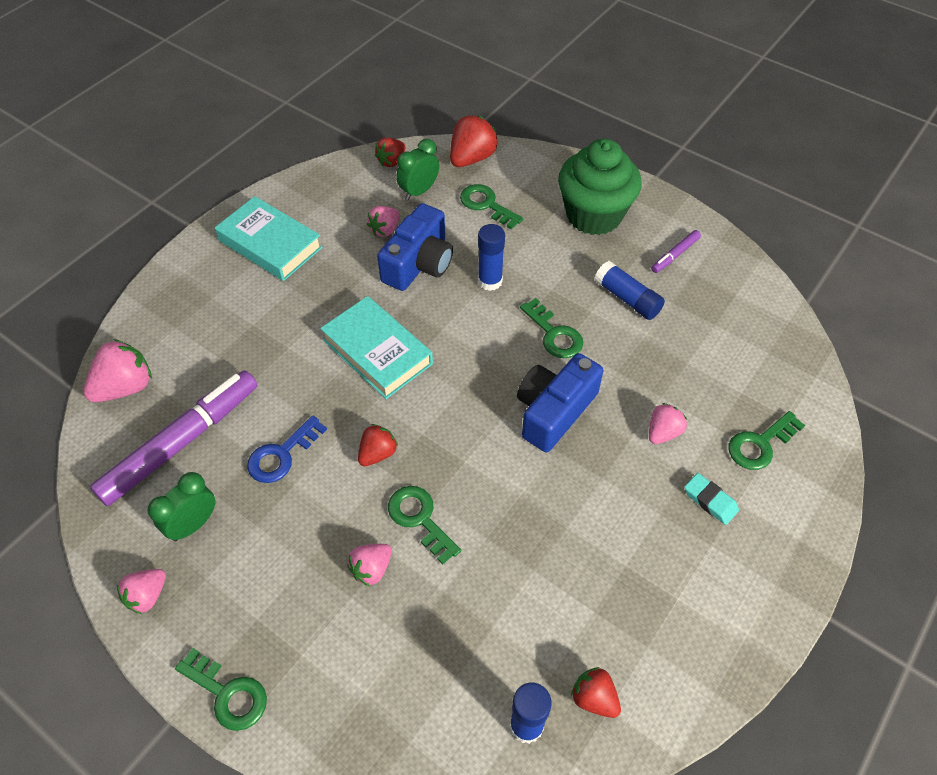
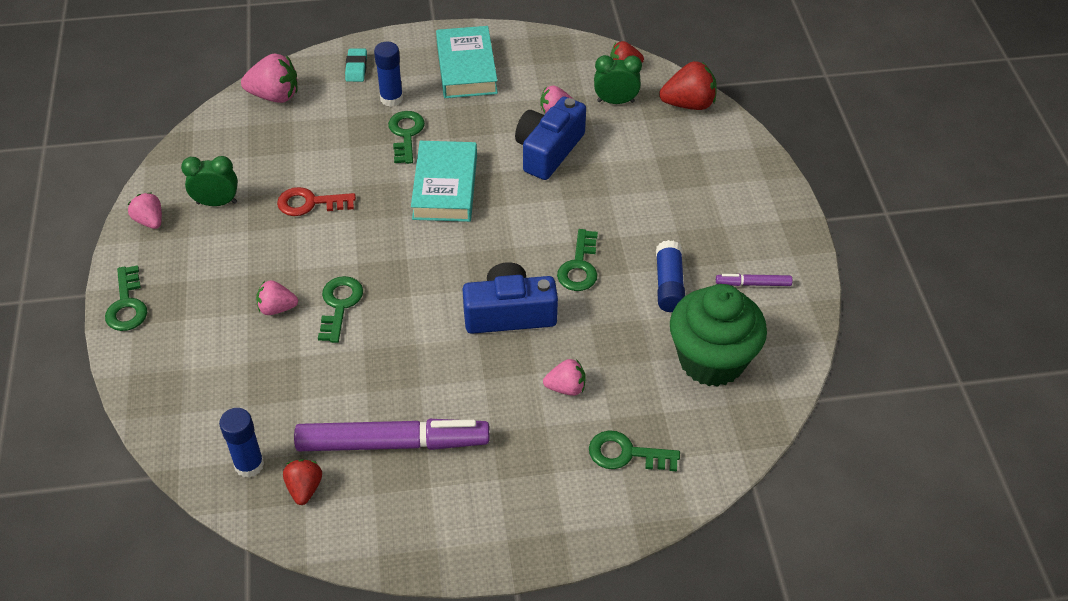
camera: 45 degrees right, 5 degrees down
purple marker [90,370,258,506] -> purple marker moved to [294,419,489,451]
pink strawberry [117,569,166,614] -> pink strawberry turned 60 degrees clockwise [128,192,162,229]
blue key [247,415,327,483] -> red key [277,187,356,216]
red strawberry [358,424,398,466] -> none
blue camera [377,203,453,291] -> blue camera turned 135 degrees clockwise [515,96,586,180]
green key [460,184,523,229] -> green key moved to [388,111,425,164]
blue glue stick [478,224,505,291] -> blue glue stick moved to [374,42,403,107]
green cupcake [558,139,642,235] -> green cupcake moved to [670,284,767,387]
turquoise eraser [684,473,739,525] -> turquoise eraser moved to [345,48,367,82]

